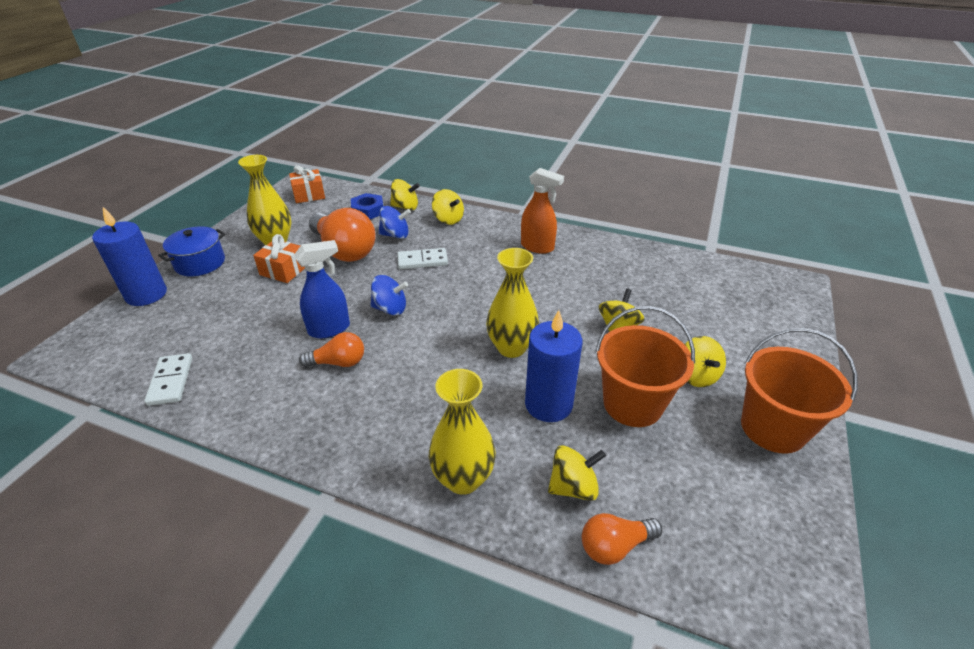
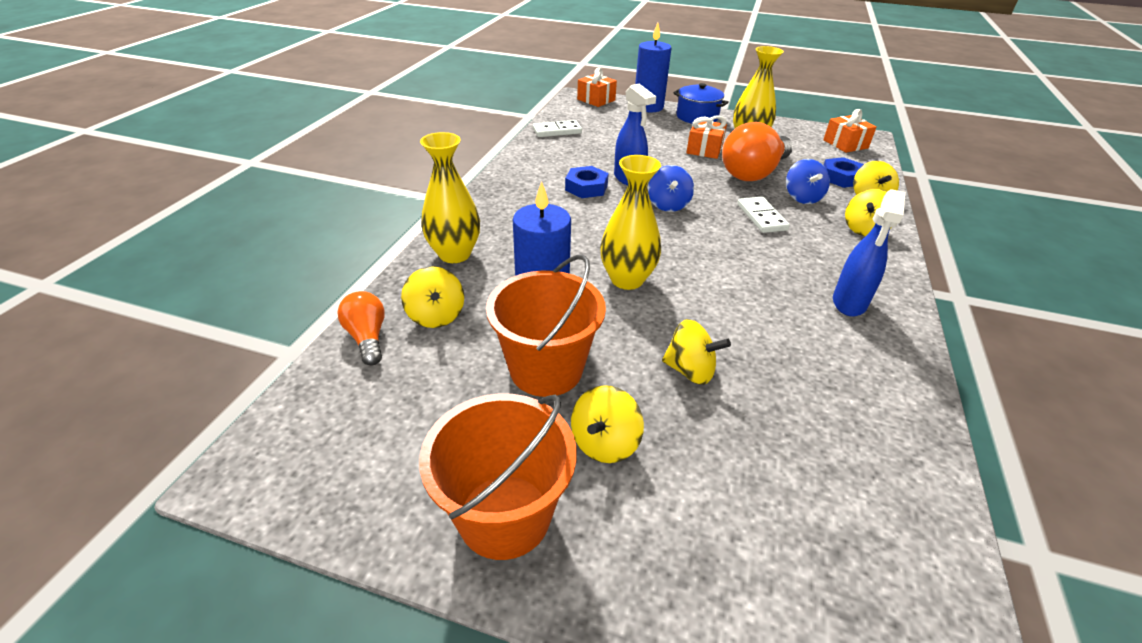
camera: 85 degrees right, 0 degrees up
orange light bulb [299,332,364,367] -> blue nut [565,166,609,198]
orange spray bottle [521,168,564,254] -> blue spray bottle [833,189,905,317]
yellow spinning top [684,336,726,387] -> yellow spinning top turned 45 degrees counterclockwise [571,385,644,463]
none -> orange gift [577,67,617,107]

